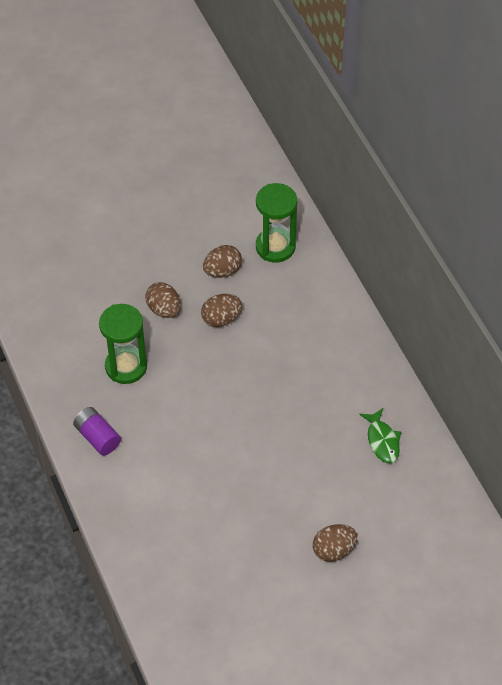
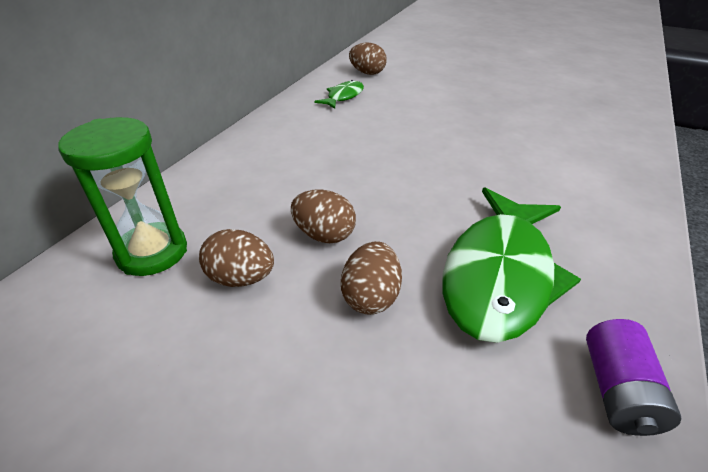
camera: 130 degrees left, 15 degrees down
purple battery [73,407,121,456] -> purple battery moved to [586,319,681,436]
green hourglass [99,304,147,384] -> green fish [443,187,581,343]
brown egg [313,524,357,562] -> brown egg moved to [349,42,387,75]

